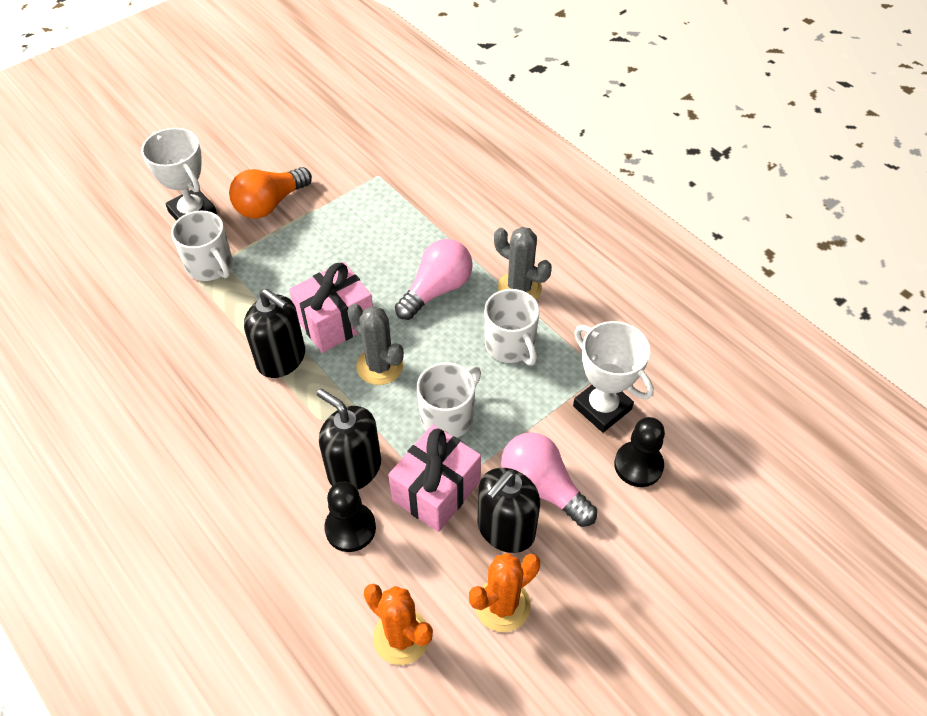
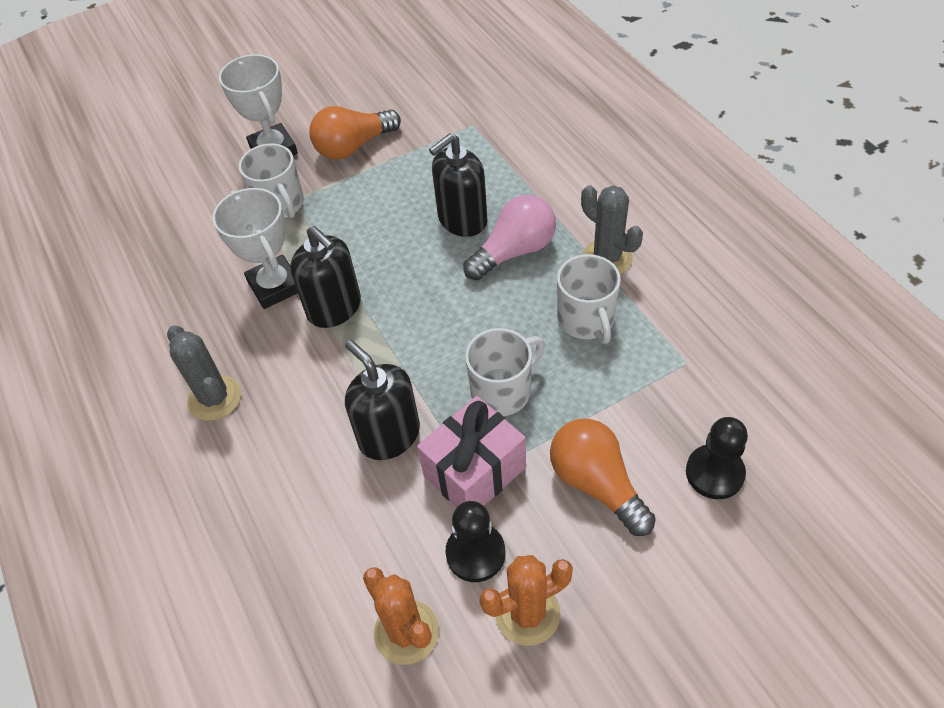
camera: 15 degrees right, 0 degrees up
pink gift [289,262,373,353] -> none
black pawn [324,481,376,552] -> black pawn moved to [445,501,505,582]
grey cactus [347,304,404,385] -> grey cactus moved to [167,325,241,421]
black soap dispenser [478,468,540,553] -> black soap dispenser moved to [429,133,487,237]
pink light bulb [501,432,597,527] -> orange light bulb [550,419,656,536]
white trophy [573,321,654,433] -> white trophy moved to [213,188,298,309]

